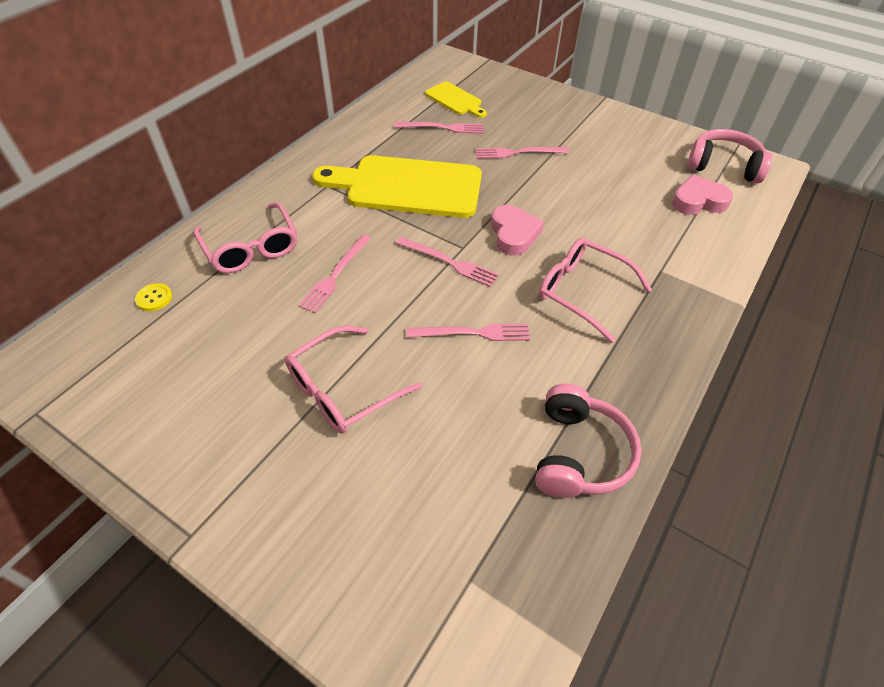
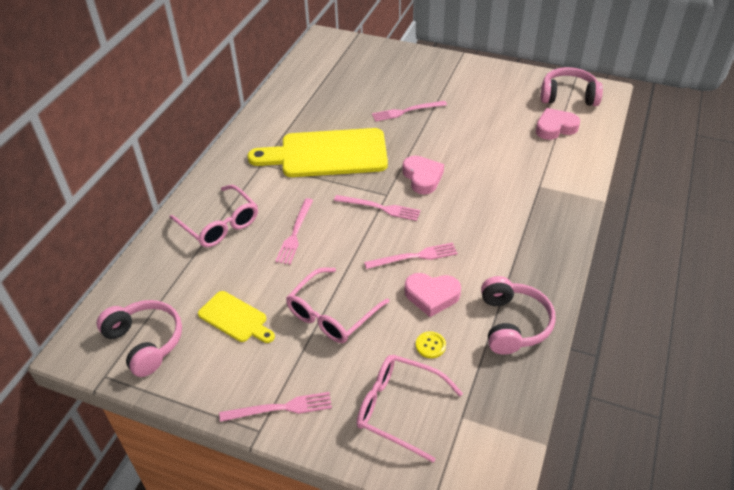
camera: 10 degrees left, 5 degrees down
yellow button [135,283,172,311] -> yellow button moved to [416,331,446,358]
pink fork [395,122,484,134] -> pink fork moved to [219,392,332,422]
yellow cutting board [425,82,487,118] -> yellow cutting board moved to [198,291,275,343]
pink glasses [539,238,652,343] -> pink glasses moved to [356,355,463,462]
none -> pink headphones [97,300,182,377]
none -> pink heart [405,273,461,317]

